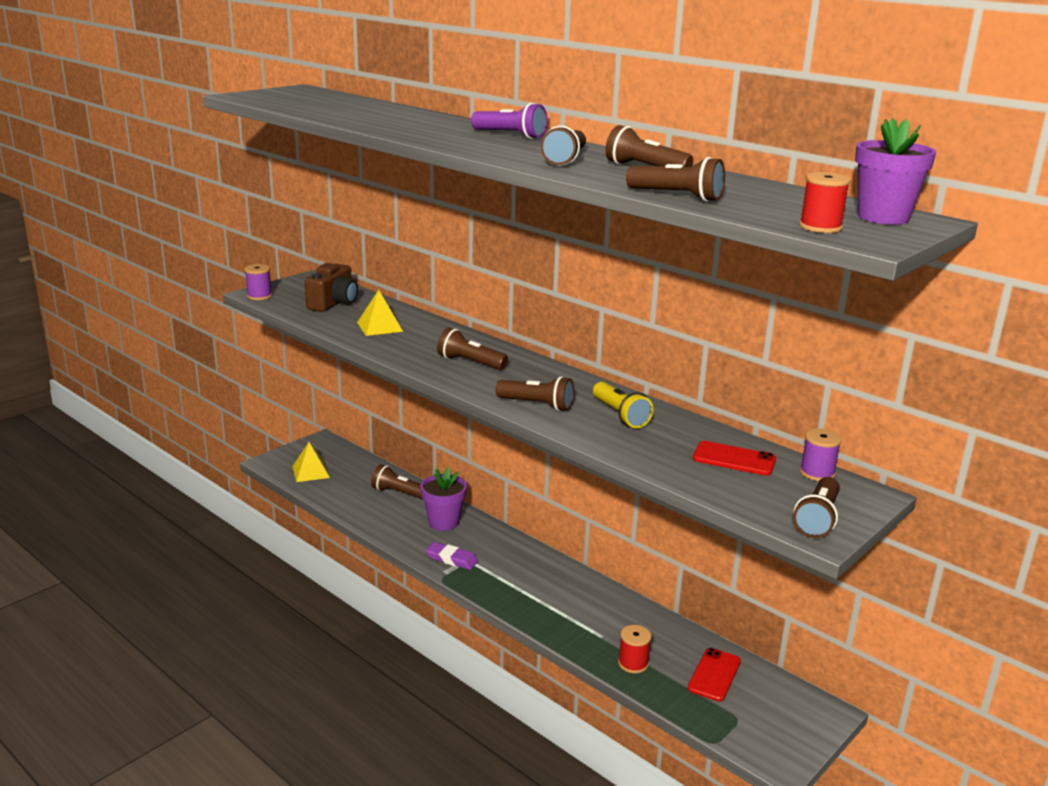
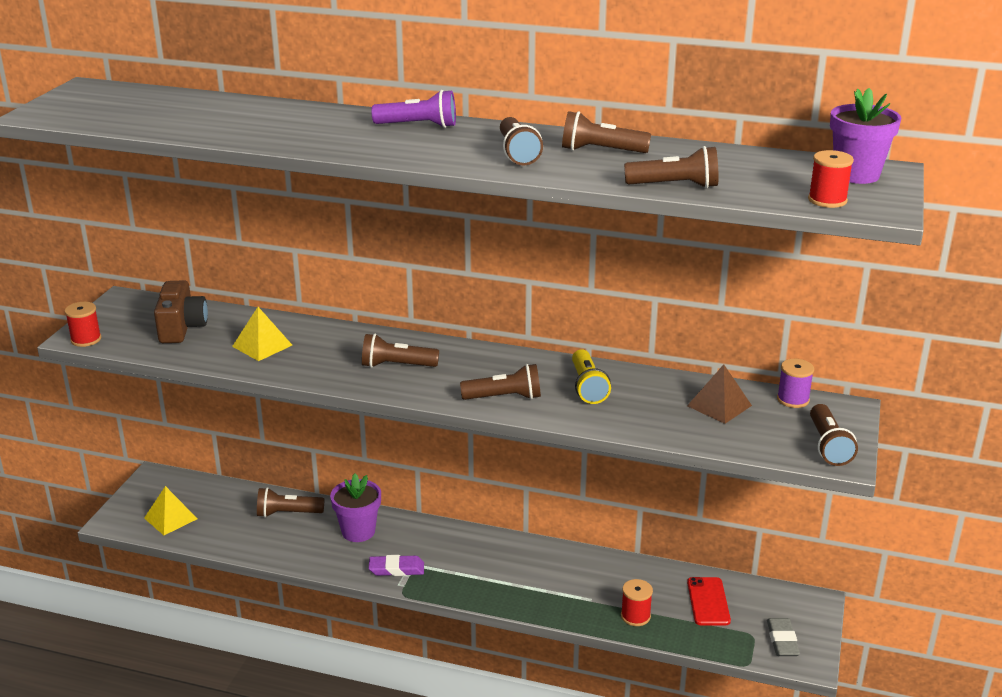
camera: 25 degrees left, 5 degrees up
purple spool [244,264,272,300] -> red spool [65,302,101,347]
yellow flashlight [593,382,653,428] -> yellow flashlight turned 45 degrees clockwise [572,349,611,404]
red phone [693,441,776,476] -> brown pyramid [687,364,752,424]
none -> grey eraser [767,618,800,656]

